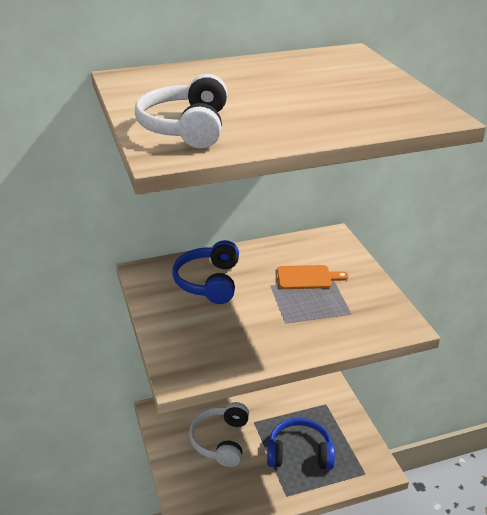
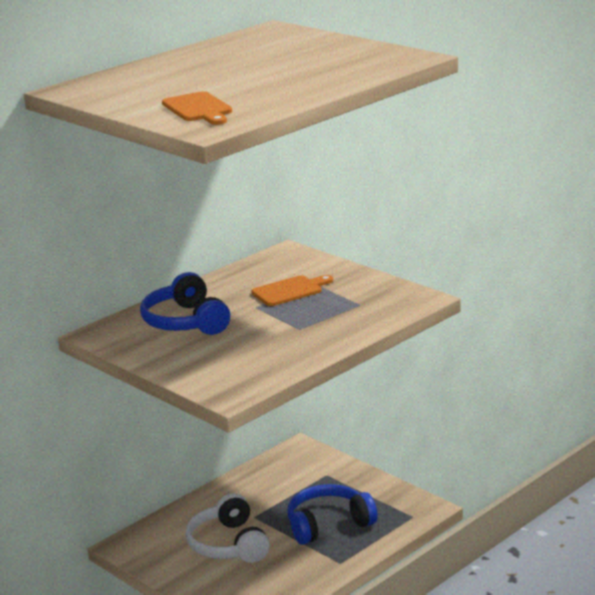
camera: 25 degrees left, 10 degrees down
white headphones [135,74,227,148] -> orange cutting board [162,91,232,125]

